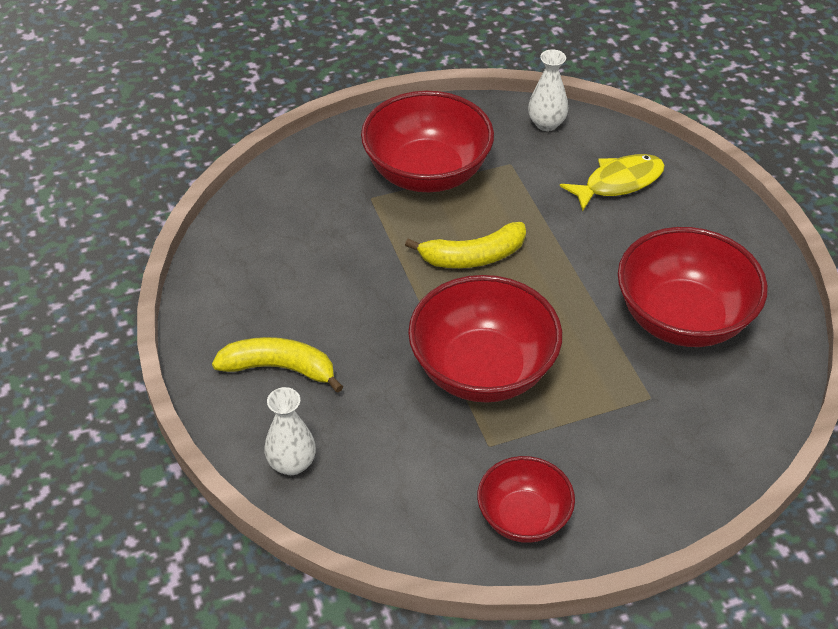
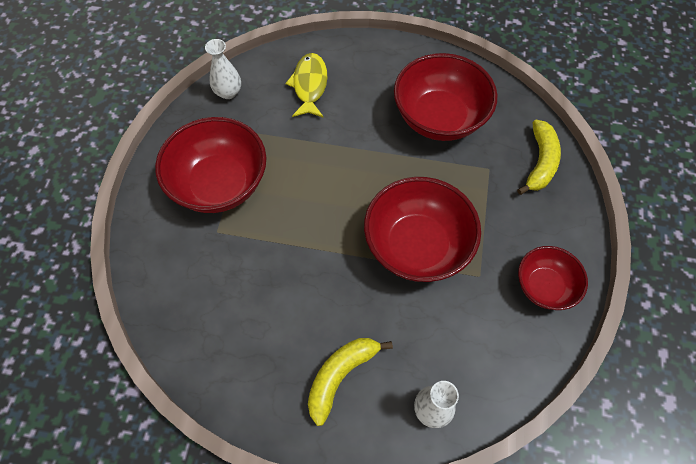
camera: 60 degrees left, 15 degrees up
yellow banana [405,222,526,268] -> yellow banana moved to [517,120,561,195]

